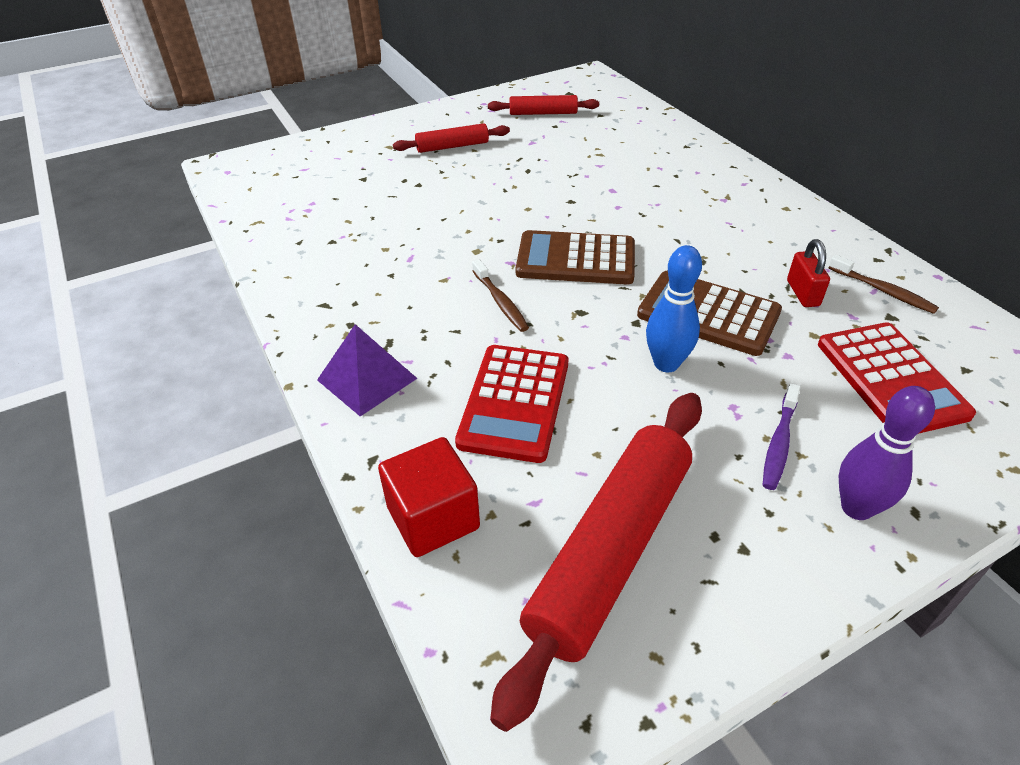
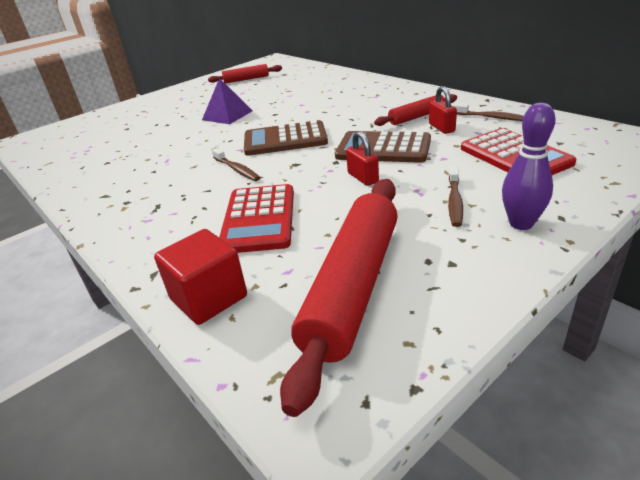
camera: 10 degrees left, 10 degrees down
purple pyramid [317,324,418,416] -> purple pyramid moved to [202,78,253,124]
red rolling pin [393,123,510,153] -> red rolling pin moved to [374,94,457,126]
blue bowling pin [646,245,702,372] -> red padlock [346,131,379,186]
purple toothbrush [763,383,801,490] -> brown toothbrush [448,166,463,227]

